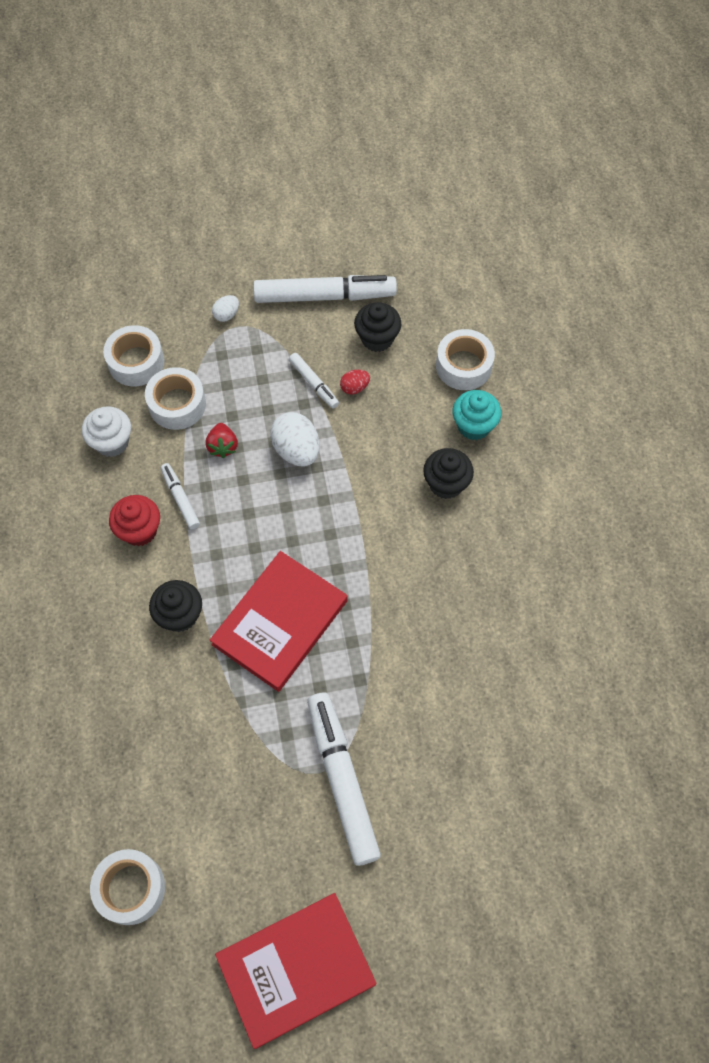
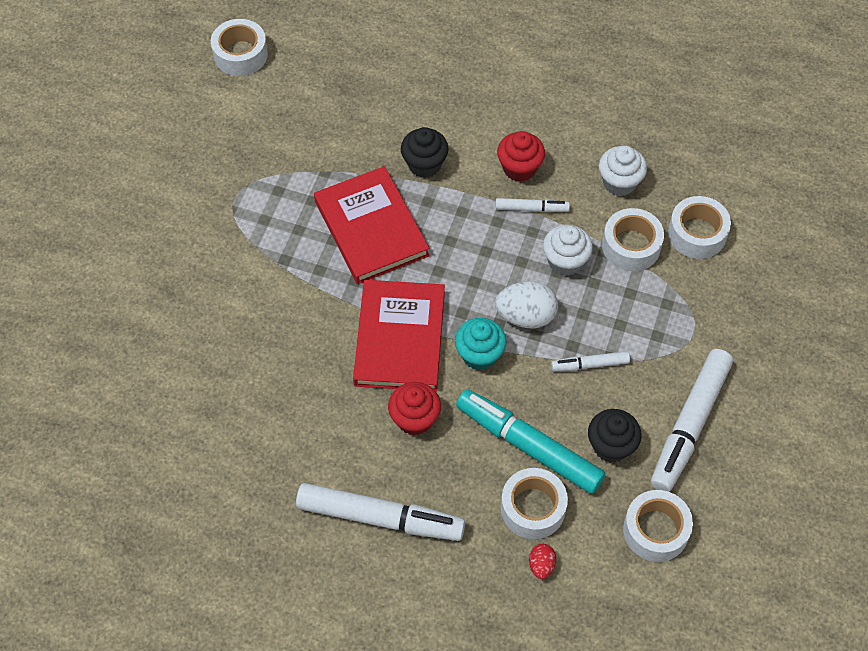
camera: 120 degrees right, 5 degrees down
red strawberry [205,423,238,458] -> white cupcake [543,224,593,276]
white egg [212,295,239,322] -> none
red book [215,893,376,1049] -> red book moved to [353,280,445,392]
white marker [307,692,381,866] -> white marker moved to [296,483,465,541]
red egg [340,370,370,395] -> red egg moved to [529,544,556,579]
black cupcake [423,448,474,499] -> red cupcake [388,382,441,435]
turquoise cupcake [453,390,501,440] -> turquoise cupcake moved to [455,318,507,370]
none -> turquoise marker [456,389,605,494]
none -> white tape [623,490,693,562]

